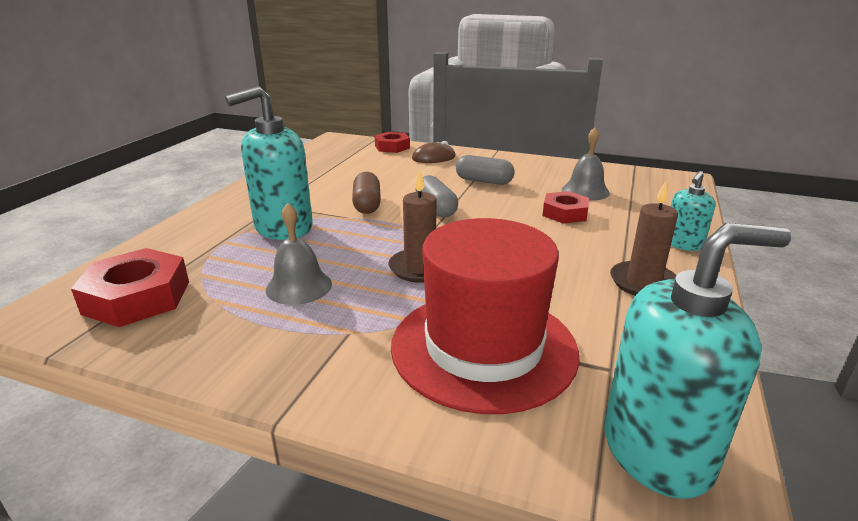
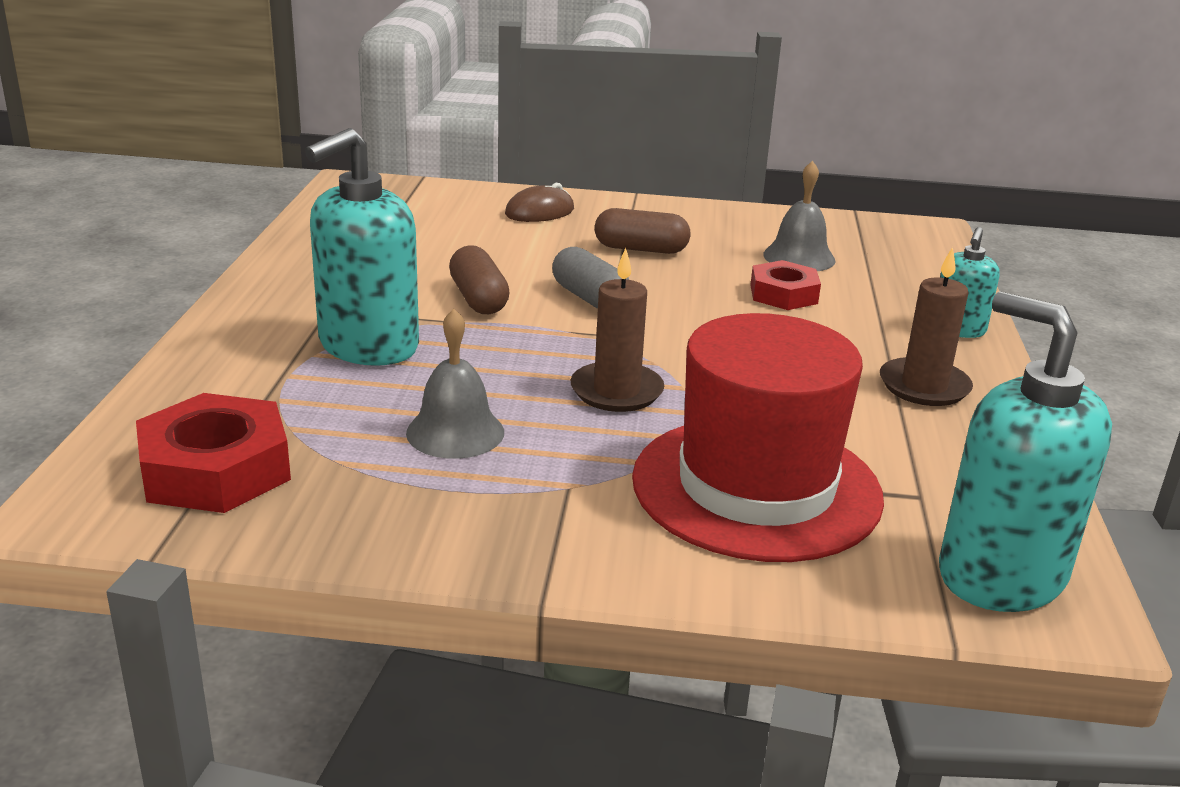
camera: 15 degrees left, 0 degrees up
red nut [375,132,410,153] -> none
grey capsule [456,155,515,185] -> brown capsule [595,208,691,254]
turquoise soap dispenser [604,223,791,499] -> turquoise soap dispenser turned 105 degrees counterclockwise [939,292,1112,612]

